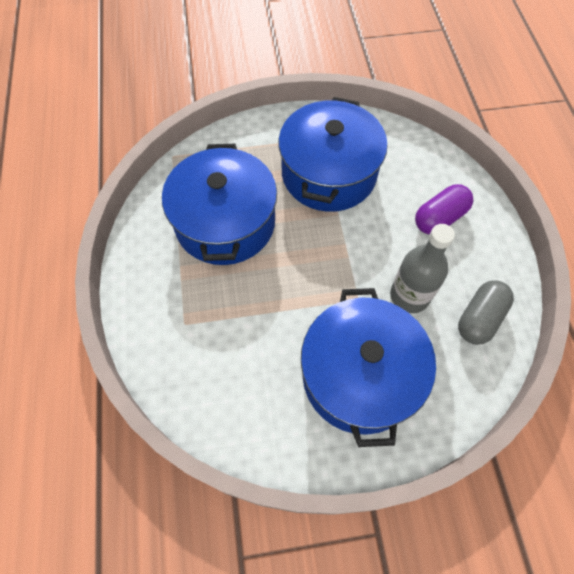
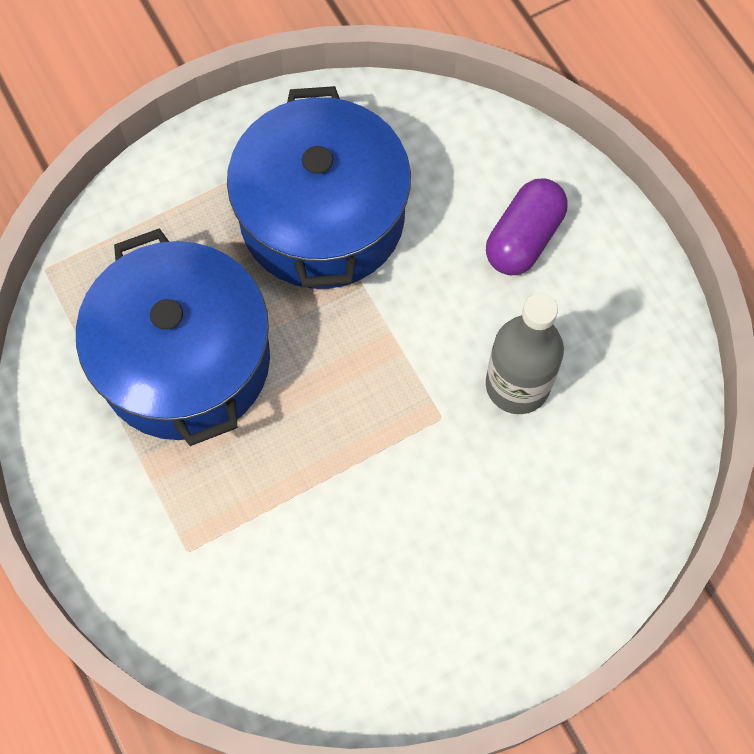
camera: 20 degrees left, 5 degrees up
blue pot [301,288,436,447] -> none
grey capsule [458,280,514,345] -> none

